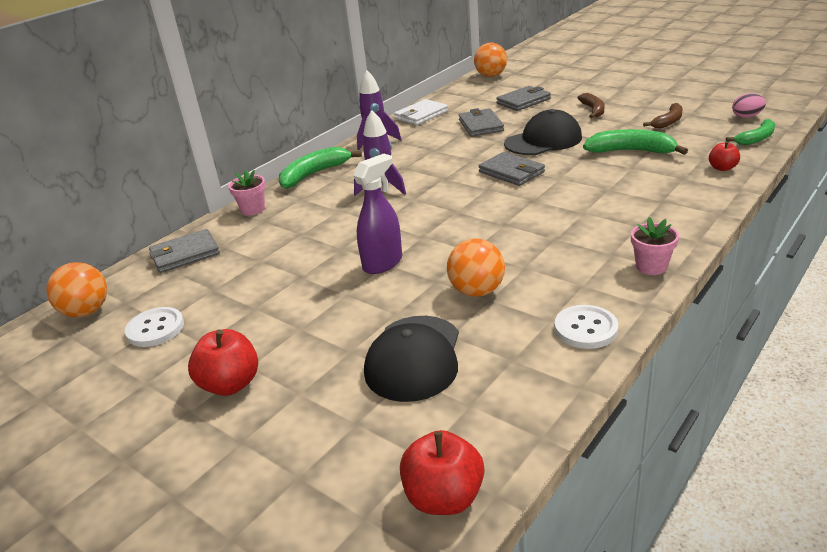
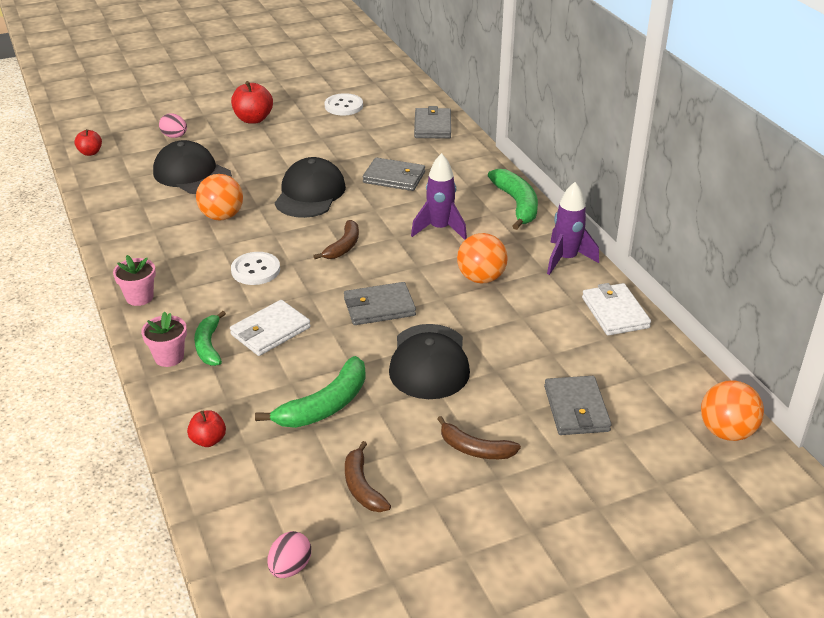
camera: 115 degrees right, 5 degrees up
orange ball [46,262,107,317] -> orange ball moved to [457,233,508,284]
pink flower pot [228,170,265,216] -> pink flower pot moved to [141,312,187,367]
purple spray bottle [353,154,402,274] -> black cap [275,157,346,218]
red apple [400,430,484,515] -> red apple [75,129,102,156], size x0.60
grey wallet [459,108,504,136] -> grey wallet moved to [363,157,425,191]
white button [554,305,618,349] -> white button moved to [231,252,280,285]
green banana [726,119,775,145] -> green banana moved to [194,311,226,366]
none -> pink egg [159,113,187,138]
none -> white wallet [230,300,311,356]
none -> brown banana [313,220,359,259]

